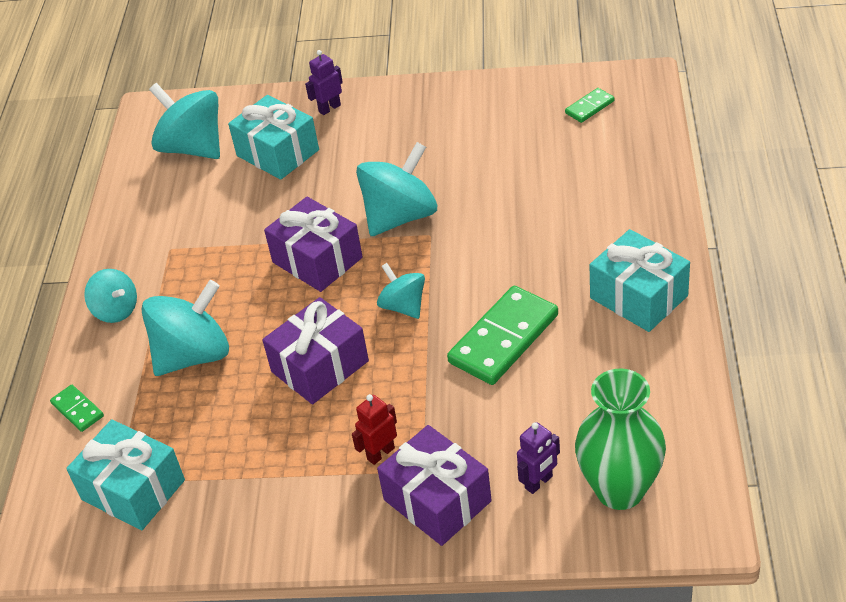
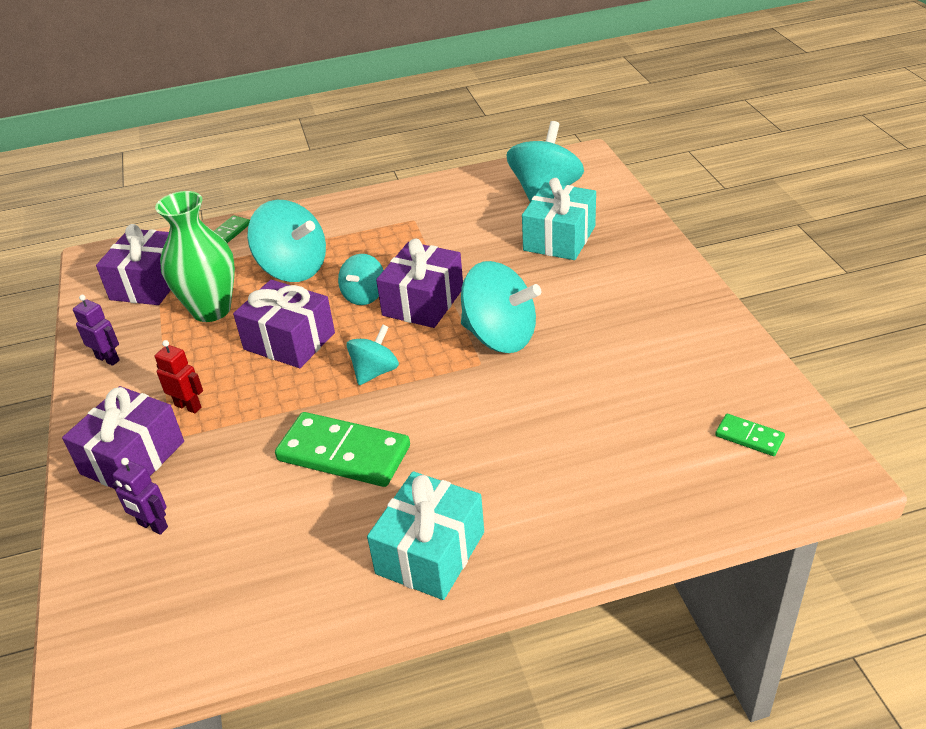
camera: 70 degrees right, 5 degrees down
turquoise gift [66,419,185,530] -> purple gift [96,224,171,305]
turquoise spinning top [84,269,137,323] -> turquoise spinning top moved to [338,254,384,305]
purple robot [305,50,343,115] -> purple robot moved to [73,295,120,366]
green vase [575,368,666,510] -> green vase moved to [155,191,235,322]

